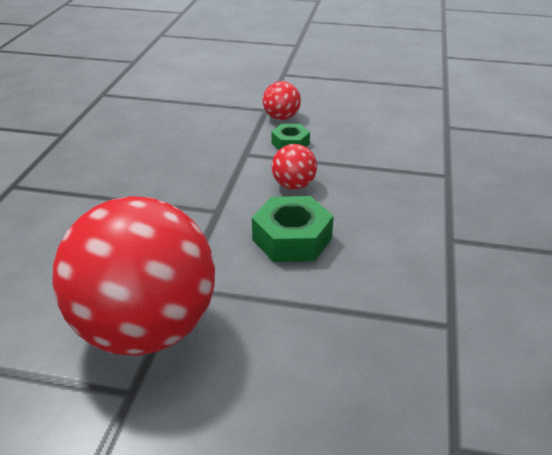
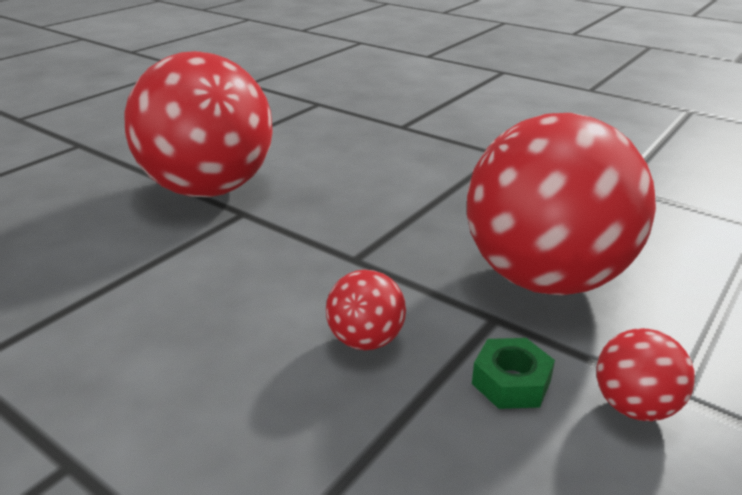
camera: 115 degrees right, 5 degrees down
green nut [252,196,334,262] -> none
none -> red ball [467,113,656,295]

